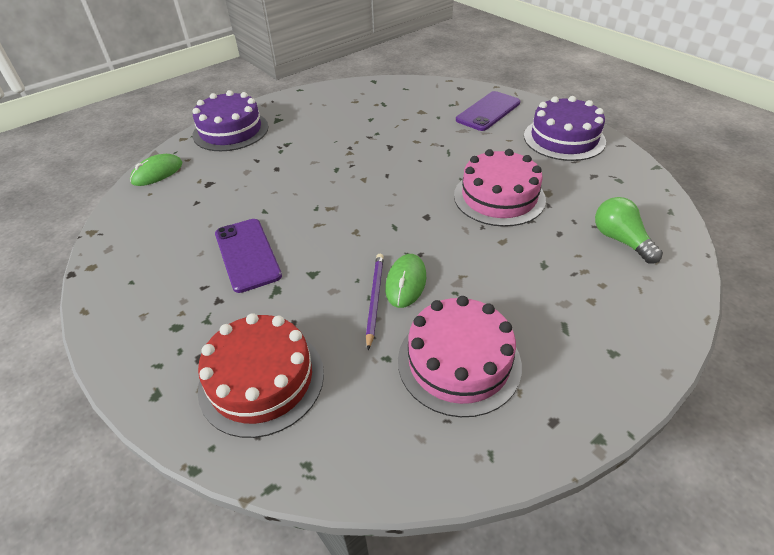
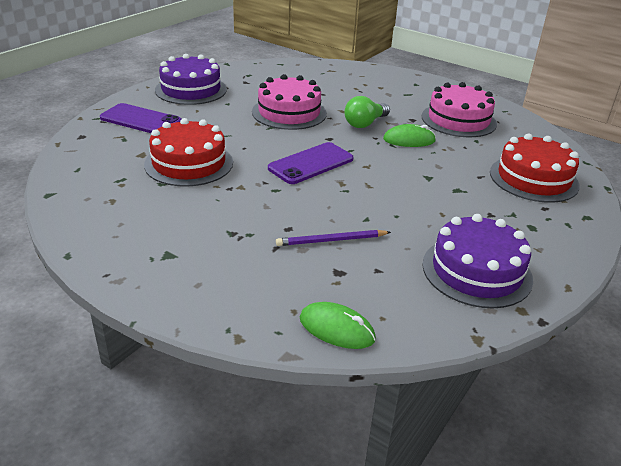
camera: 110 degrees left, 10 degrees down
purple cake [192,90,268,151] -> purple cake moved to [422,214,533,309]
purple phone [215,219,282,293] -> purple phone moved to [268,142,354,184]
purple pencil [366,254,384,350] -> purple pencil moved to [276,230,391,246]
green light bulb [595,197,663,264] -> green light bulb moved to [344,96,390,128]
none -> red cake [144,118,233,187]

